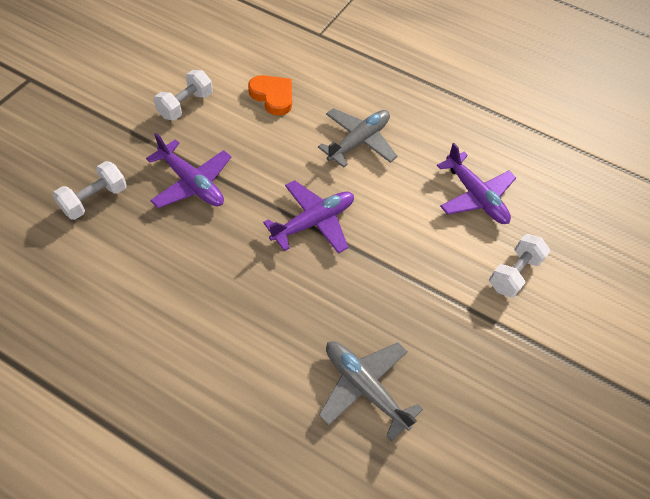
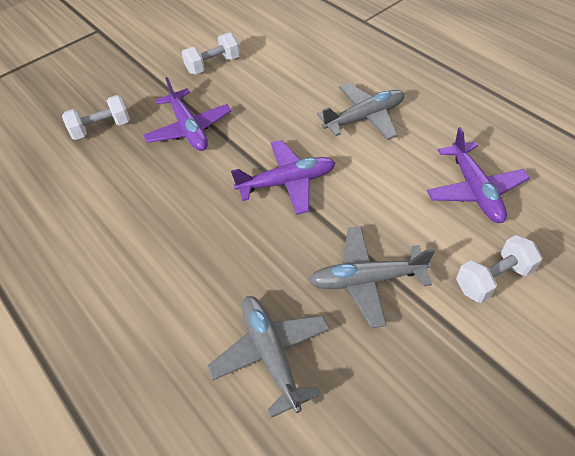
camera: 30 degrees right, 5 degrees down
orange heart [248,75,292,116] -> none
none -> grey plane [309,227,435,328]

